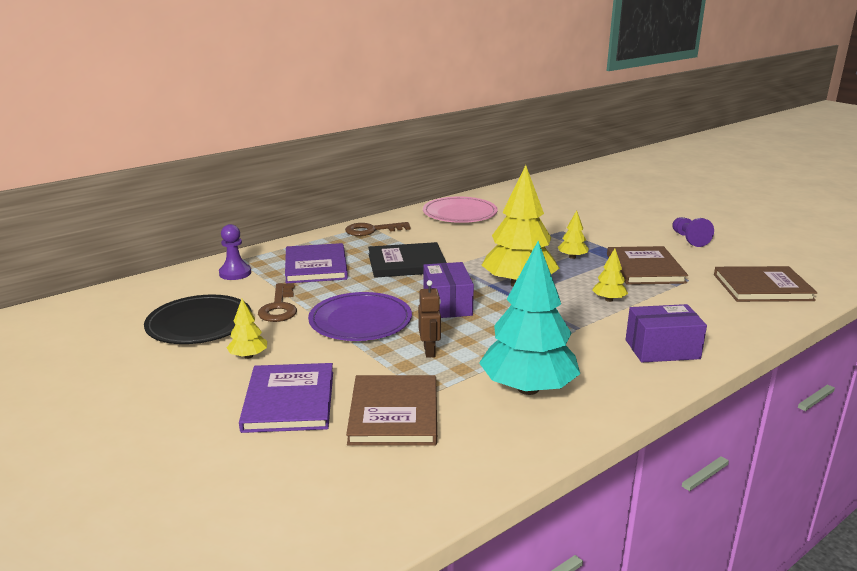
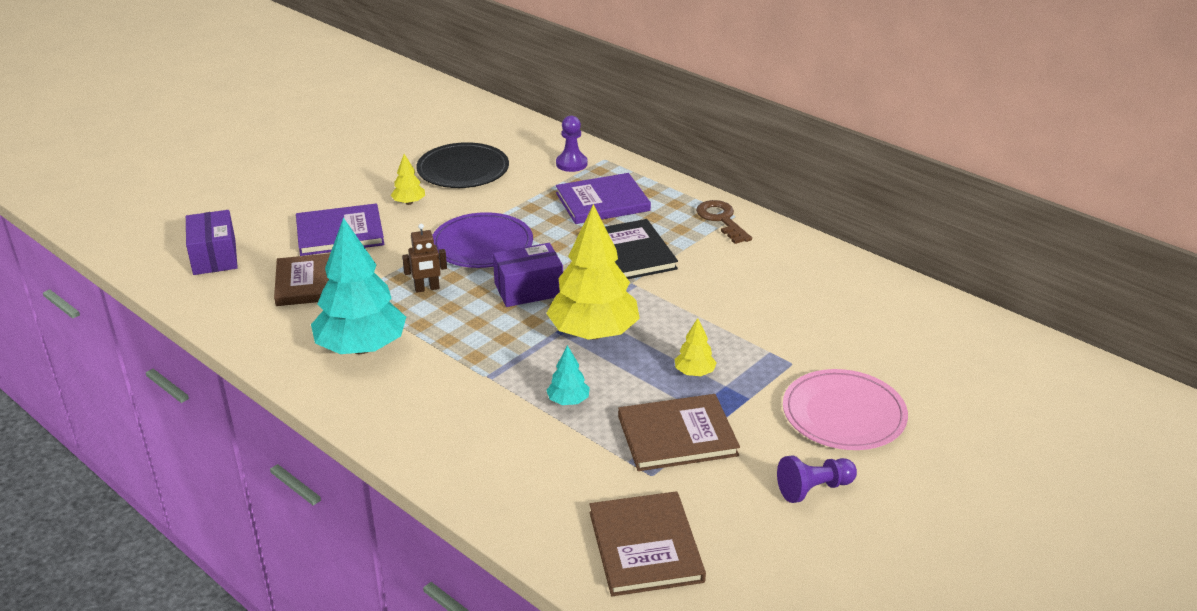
camera: 80 degrees right, 10 degrees up
brown key [258,283,297,322] -> none
pink plate [423,196,498,223] -> pink plate moved to [783,369,908,450]
yellow tree [592,248,628,302] -> turquoise tree [546,345,590,405]
purple box [626,304,707,362] -> purple box moved to [186,210,238,275]

